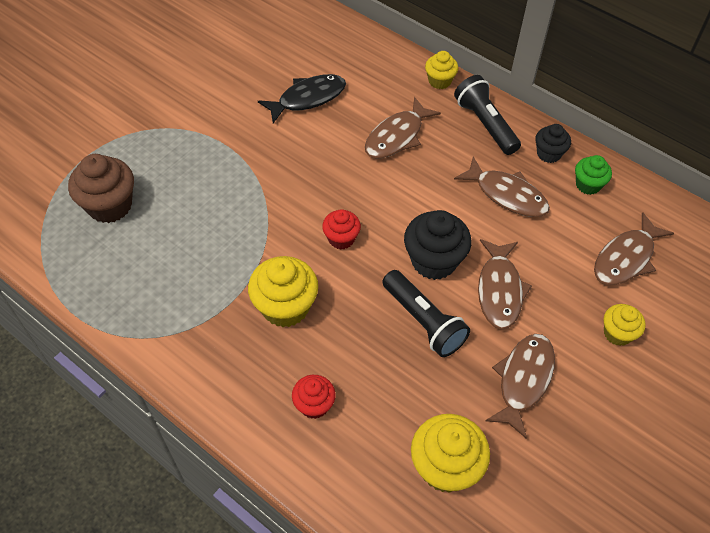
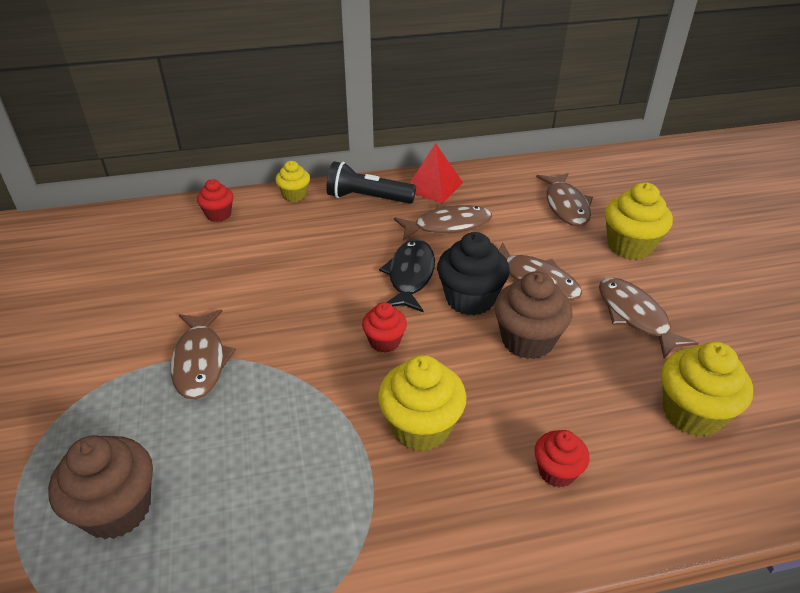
camera: 50 degrees left, 15 degrees down
black fish [258,74,346,123] -> black fish moved to [379,239,435,313]
brown fish [365,97,441,158] -> brown fish moved to [171,309,236,399]
black flashlight [382,270,470,357] -> brown cupcake [494,272,573,359]
black cupcake [535,124,571,163] -> red pyramid [409,143,463,203]
green cupcake [575,155,612,195] -> none
yellow cupcake [603,304,646,346] -> yellow cupcake [605,182,673,260], size x1.70
none -> red cupcake [197,179,234,222]

